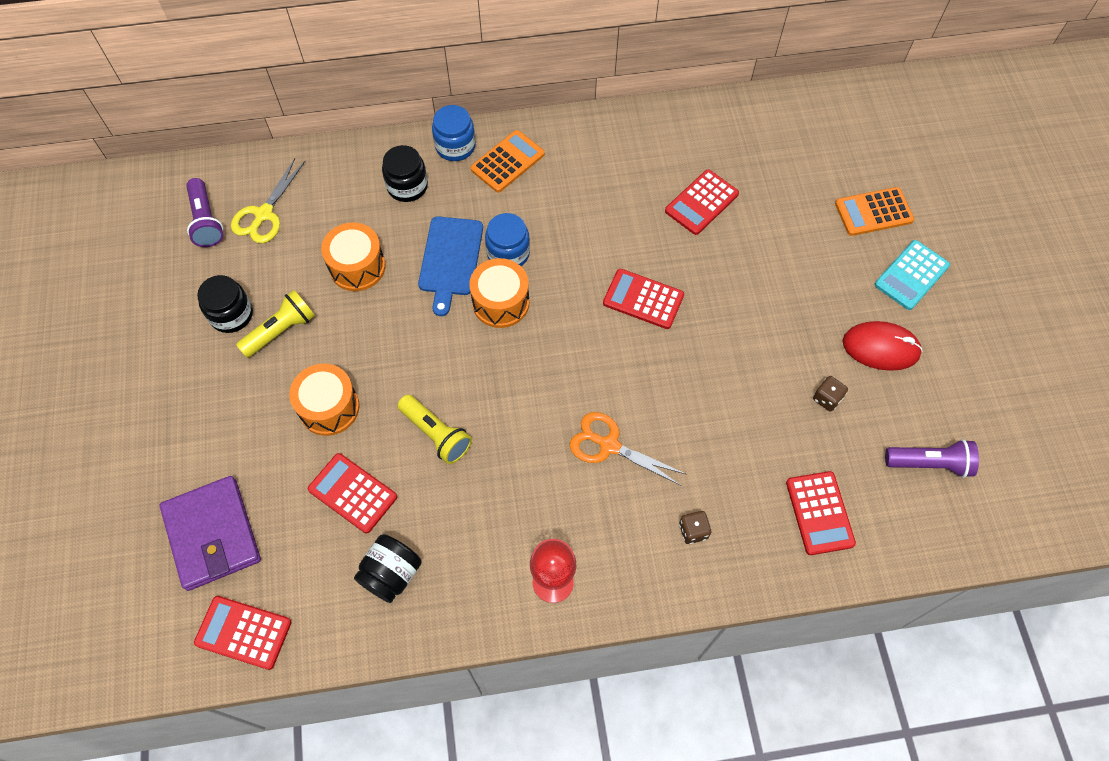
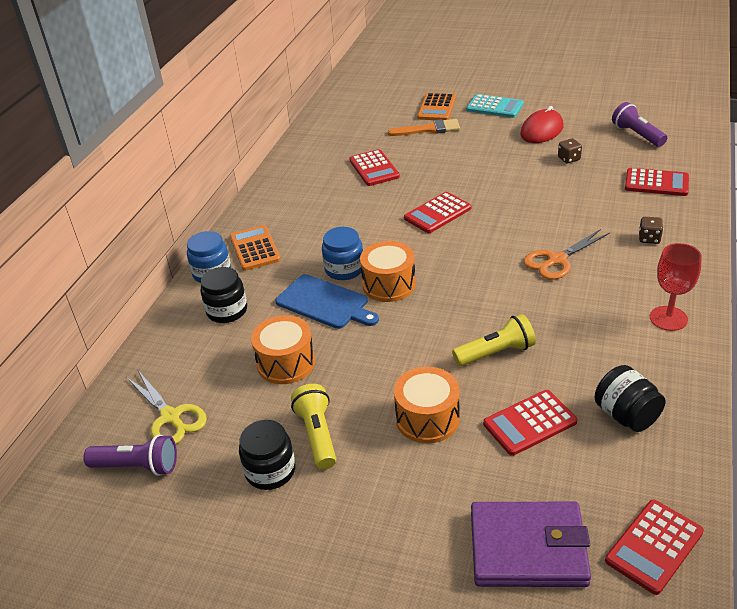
camera: 60 degrees left, 25 degrees down
turquoise calculator [874,240,950,310] -> turquoise calculator turned 45 degrees counterclockwise [466,94,524,118]
purple flashlight [885,439,979,478] -> purple flashlight turned 60 degrees counterclockwise [612,102,667,147]
none -> orange brush [388,119,460,136]

